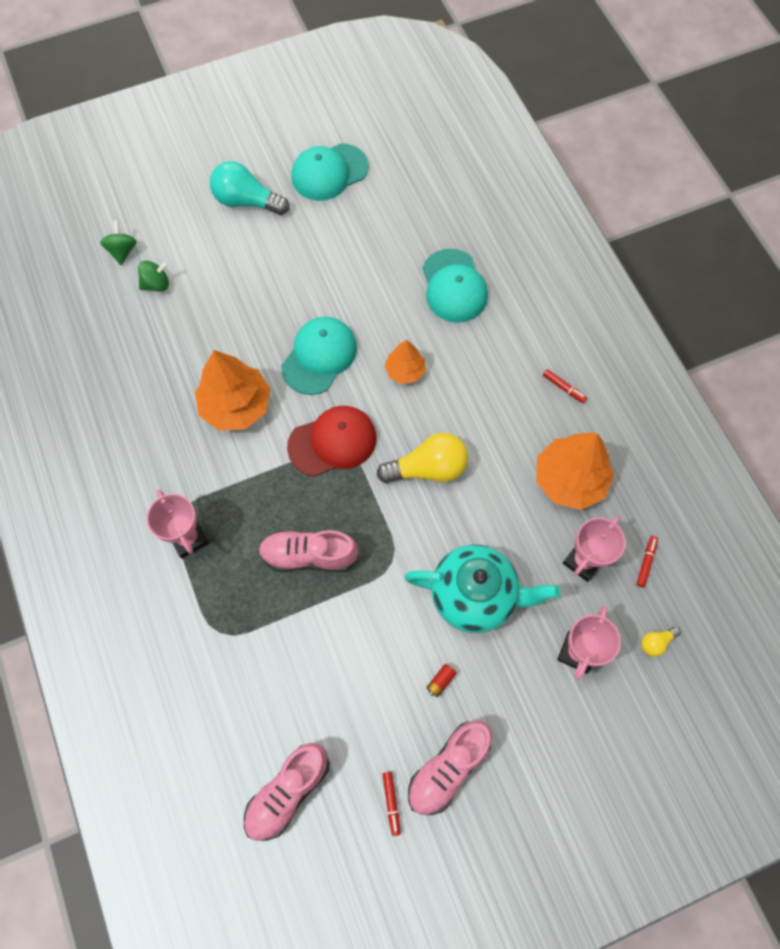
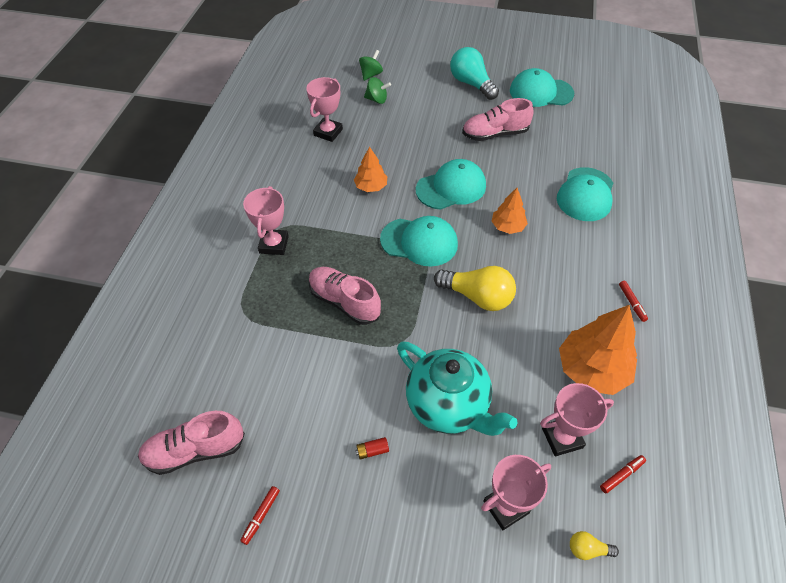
camera: 35 degrees right, 15 degrees down
orange tree [195,350,271,430] -> orange tree [354,146,387,192], size x0.56
red cap [287,406,377,477] -> turquoise cap [380,216,458,266]
pink shoe [408,720,492,815] -> pink shoe moved to [462,98,534,141]
none -> pink trophy [306,77,343,142]

